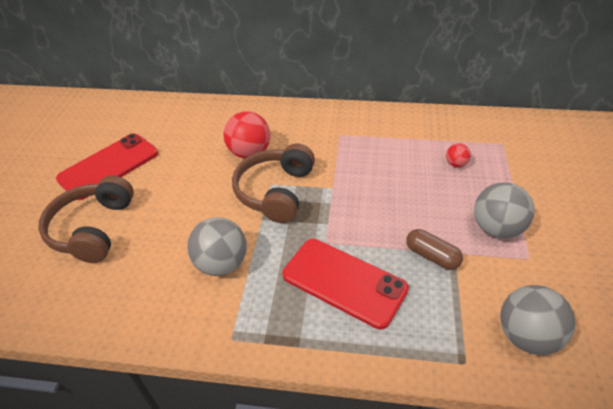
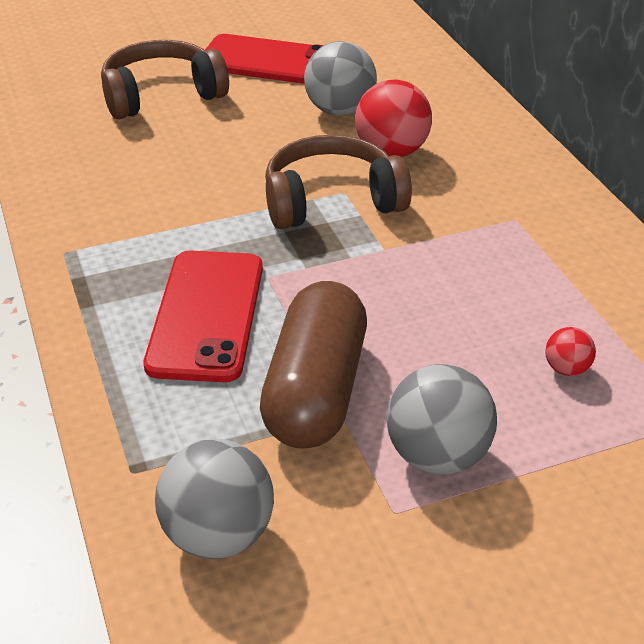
camera: 60 degrees right, 5 degrees down
grey ball [187,217,247,276] -> grey ball moved to [304,41,377,116]
brown capsule [406,229,463,270] -> brown capsule [260,281,367,449], size x1.95

